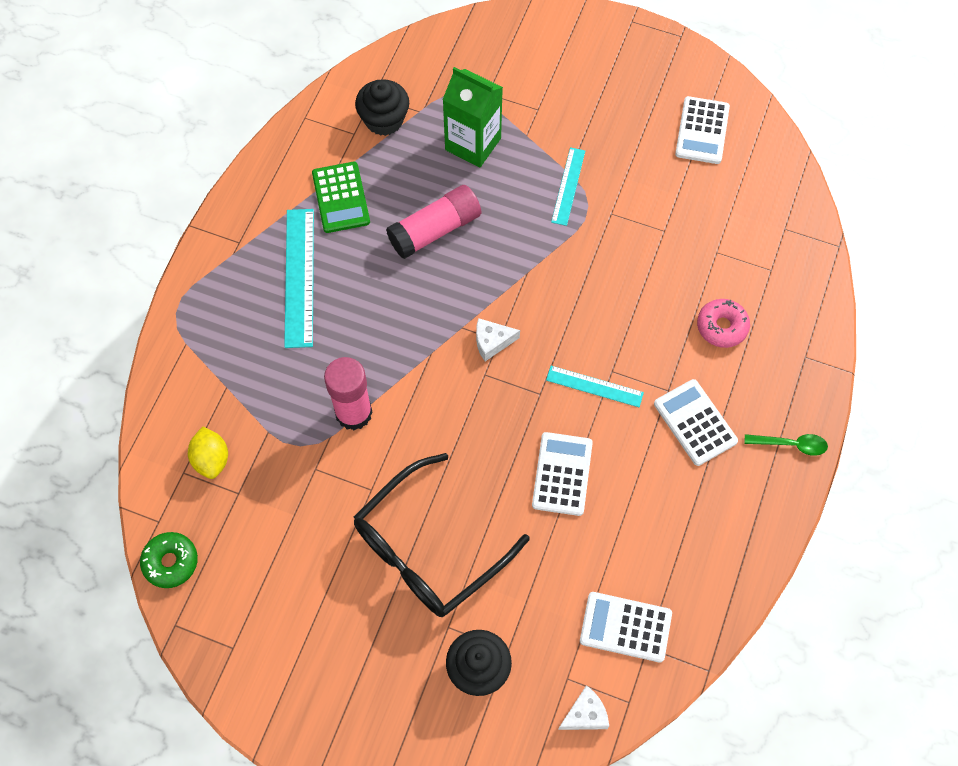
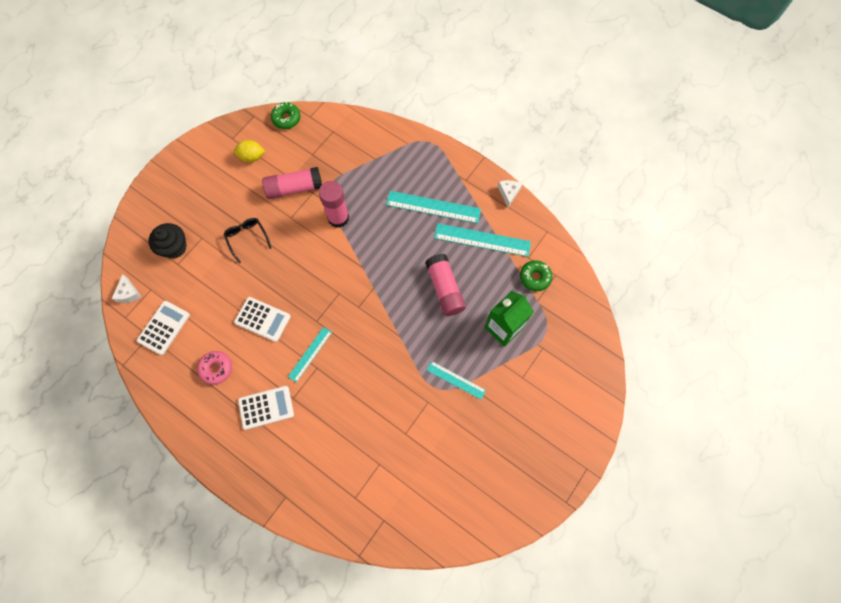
camera: 105 degrees right, 5 degrees up
yellow lemon [188,427,228,479] -> yellow lemon moved to [234,140,265,162]
green calculator [312,162,370,233] -> turquoise ruler [434,223,531,257]
black glasses [354,453,529,617] -> black glasses [223,218,271,263], size x0.49
black cupcake [355,79,409,136] -> green donut [520,260,553,291]
white cheese [476,318,520,361] -> white cheese moved to [498,180,522,207]
white calculator [675,96,730,164] -> none
pink donut [697,299,750,348] -> pink donut moved to [197,351,232,385]
green spoon [744,434,828,456] -> none
none -> pink glue stick [262,167,322,199]

